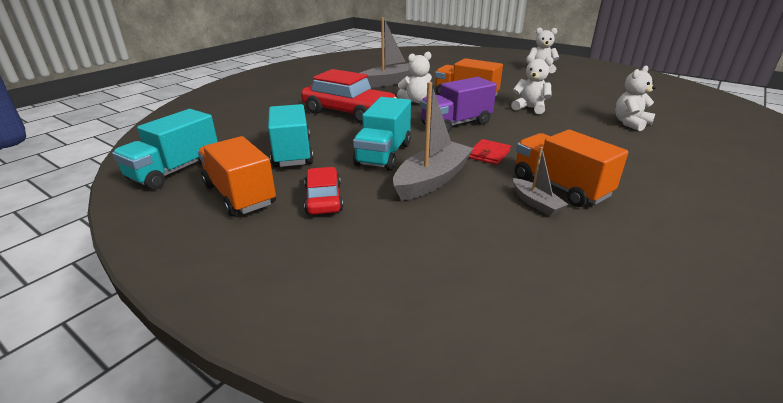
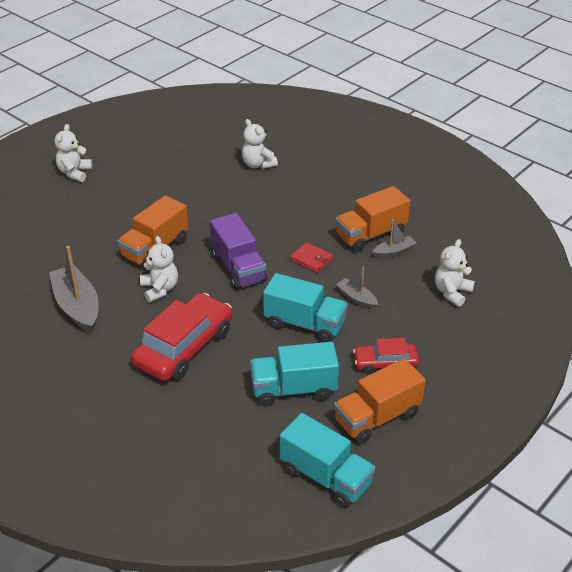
camera: 85 degrees left, 10 degrees up
grey boat [393,82,474,201] -> grey boat [336,267,378,309], size x0.53
white teddy bear [511,55,553,114] -> white teddy bear moved to [435,239,475,307]

